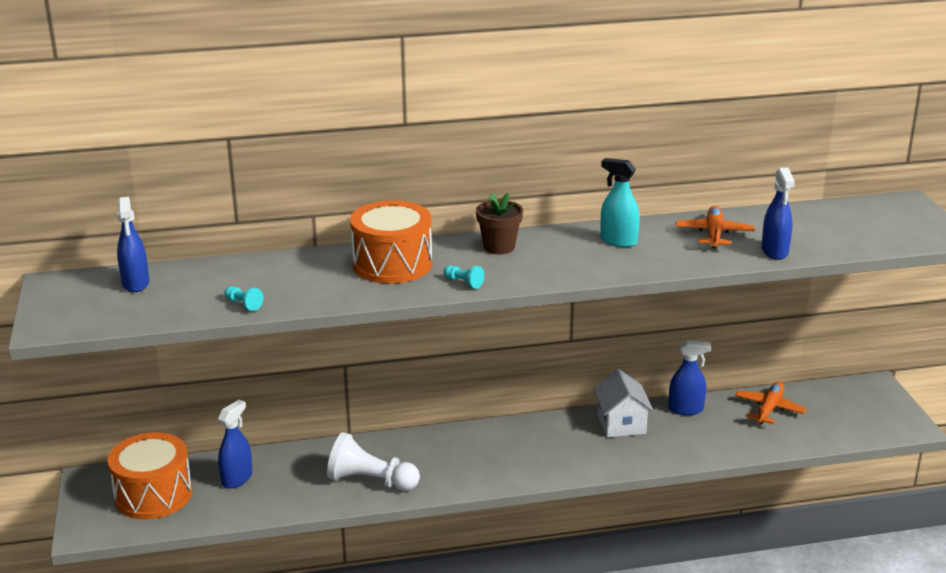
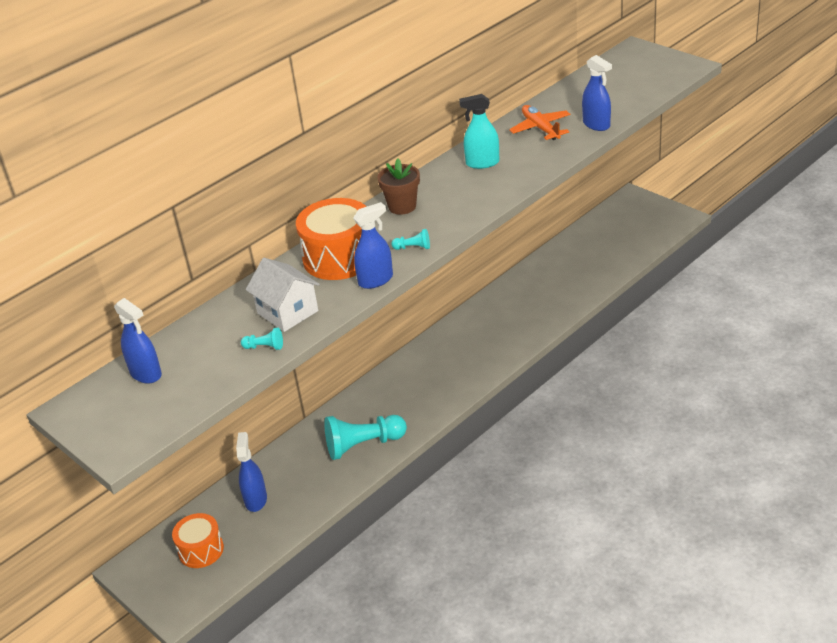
camera: 30 degrees left, 10 degrees up
orange drum [108,432,192,519] -> orange drum [172,513,224,568], size x0.63
white pawn [327,432,420,491] -> turquoise pawn [324,415,407,460]
white house [593,369,653,438] -> white house moved to [246,258,320,332]
blue spray bottle [668,340,711,415] -> blue spray bottle moved to [353,202,393,289]
orange plane [735,382,806,424] -> none

